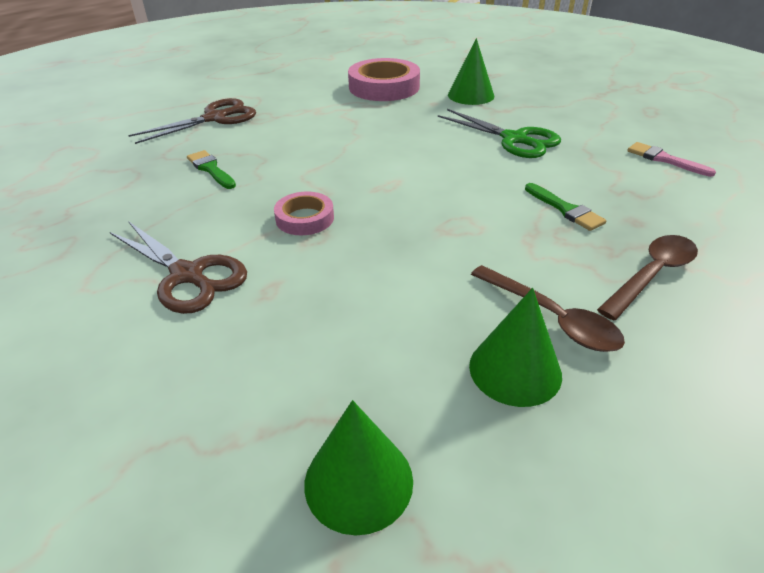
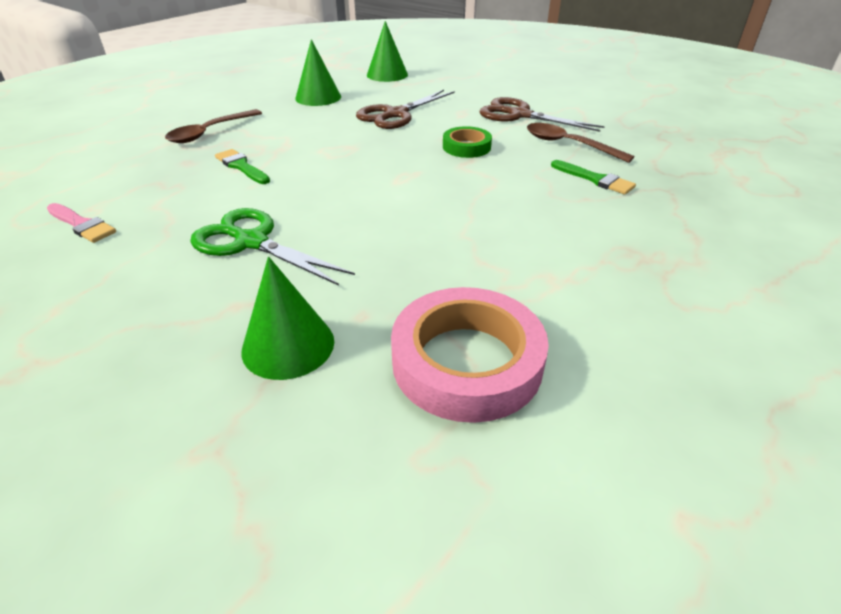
camera: 170 degrees right, 0 degrees up
brown scissors [128,98,256,144] -> brown scissors moved to [356,90,455,129]
pink tape [274,191,334,235] -> green tape [443,126,492,158]
brown spoon [471,265,625,352] -> brown spoon moved to [527,123,634,163]

